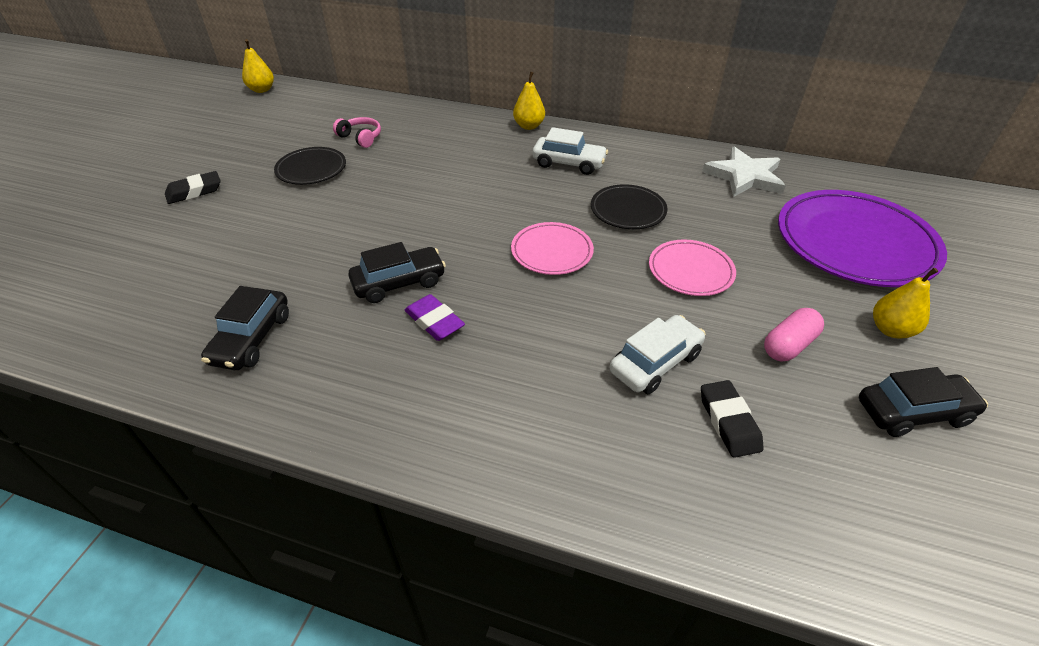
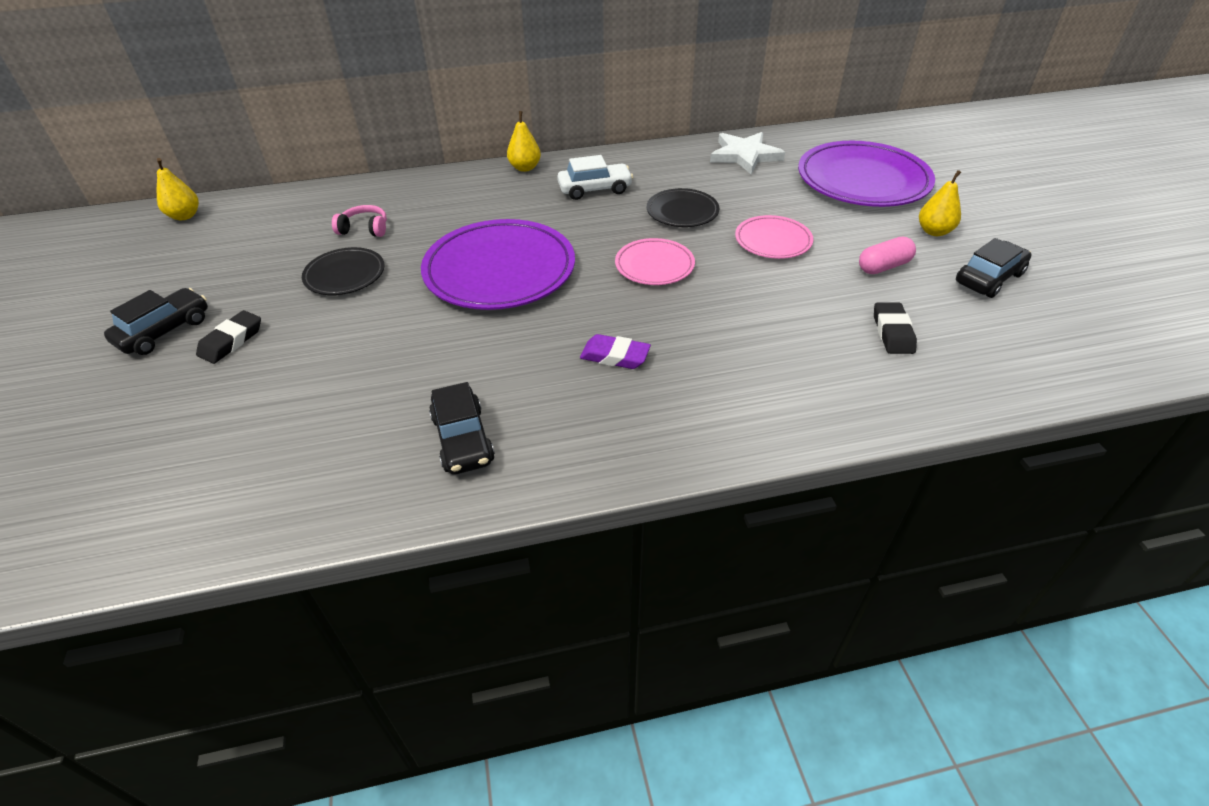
camera: 30 degrees left, 0 degrees up
black car [348,242,446,303] -> black car moved to [104,288,208,355]
white car [610,315,706,394] -> none
black eraser [701,380,764,458] -> black eraser turned 45 degrees clockwise [874,302,917,354]
pink capsule [764,308,824,361] -> pink capsule turned 45 degrees clockwise [859,237,916,274]
none -> purple plate [421,219,575,310]

